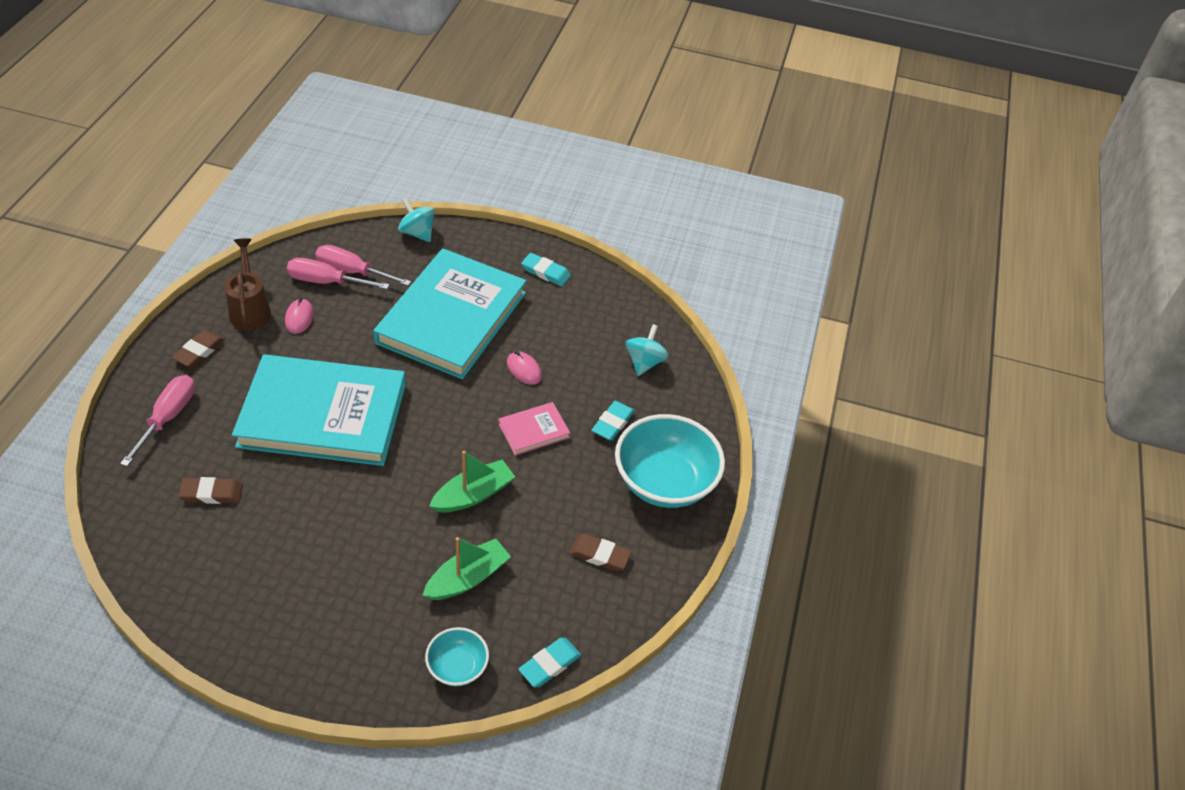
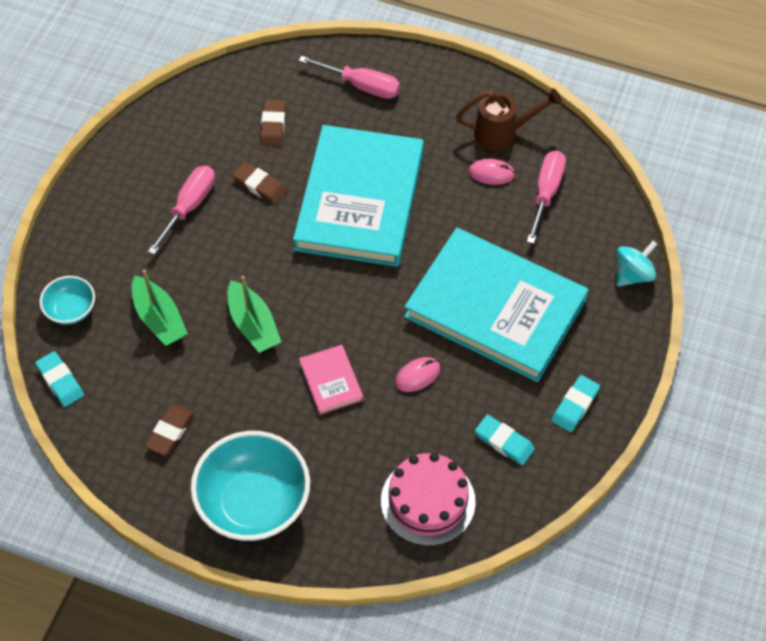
camera: 100 degrees right, 10 degrees up
brown eraser [172,330,225,367] -> brown eraser moved to [232,162,287,204]
pink screwdriver [315,245,411,286] -> pink screwdriver moved to [148,166,215,255]
turquoise eraser [592,401,635,441] -> turquoise eraser moved to [475,415,535,465]
turquoise spinning top [626,324,668,376] -> pink cake [381,453,476,546]

